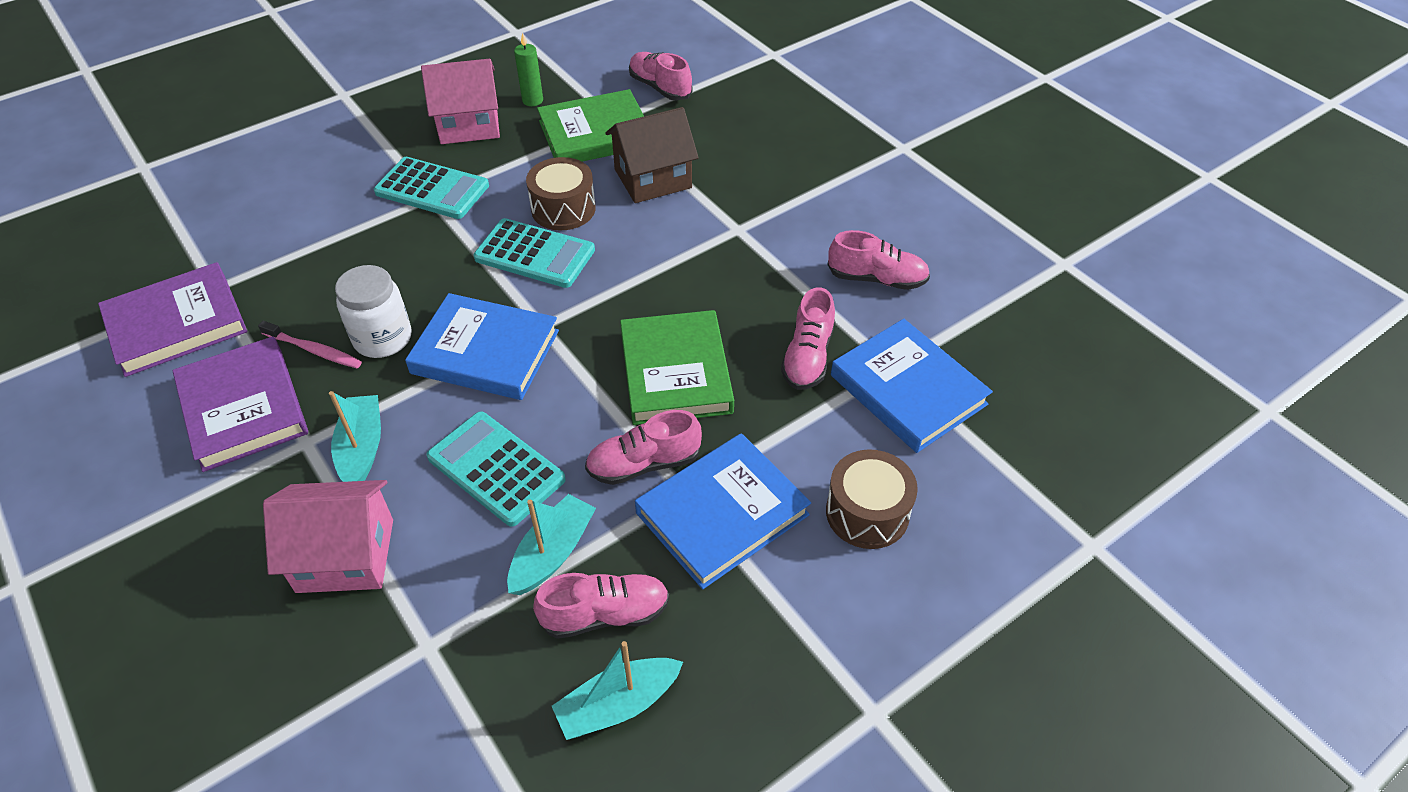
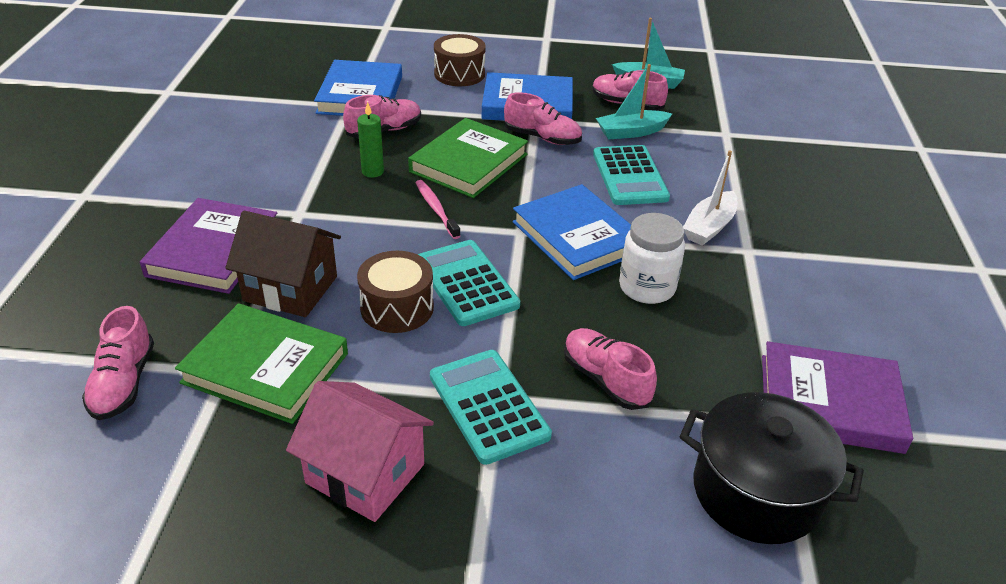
camera: 140 degrees left, 10 degrees down
purple book [172,336,308,472] -> purple book moved to [140,198,277,294]
pink toothbrush [258,321,362,368] -> pink toothbrush moved to [416,180,460,239]
pink house [263,480,393,593] -> none
turquoise boat [329,391,381,482] -> white boat [683,150,738,246]
green candle [514,32,543,106] -> green candle moved to [357,102,384,178]
pink shoe [828,230,930,290] -> pink shoe moved to [564,328,657,410]
none -> black pot [680,392,864,544]

